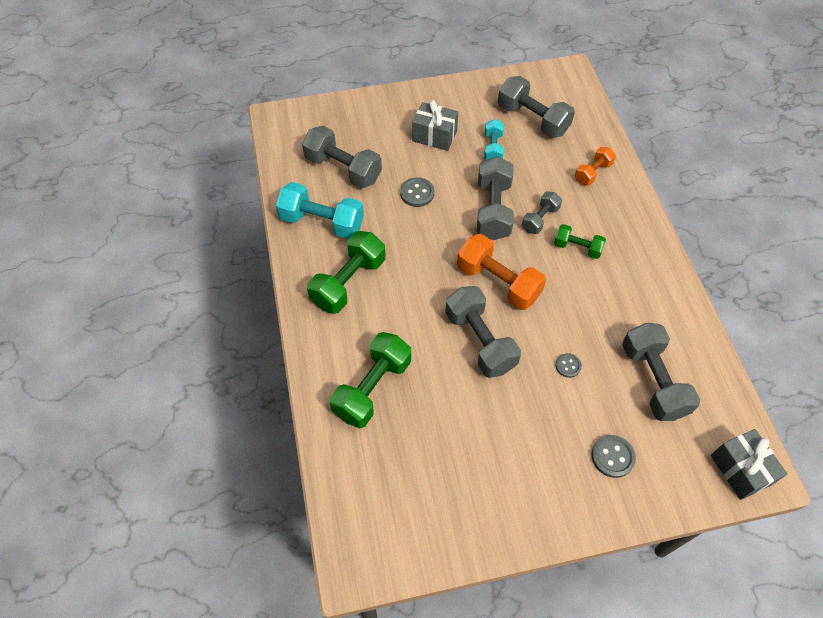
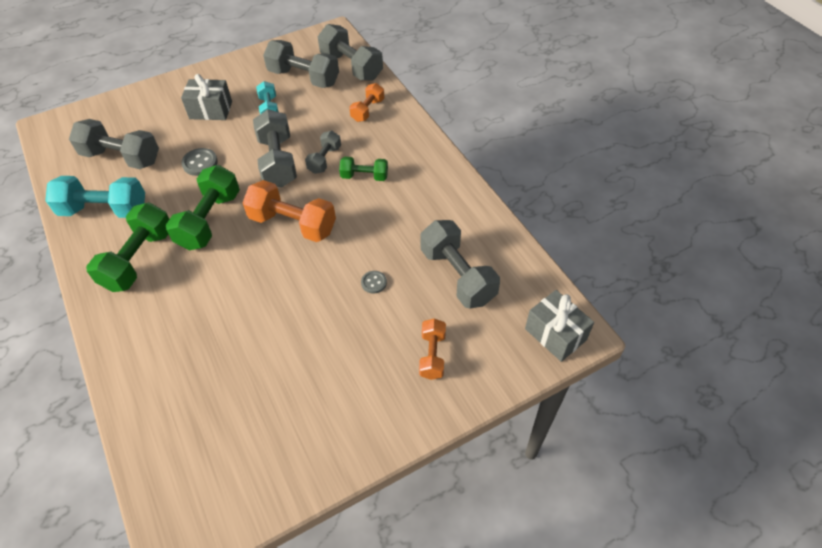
camera: 15 degrees left, 5 degrees down
green dumbbell [330,332,411,428] -> green dumbbell moved to [166,165,240,250]
grey dumbbell [445,286,521,378] -> grey dumbbell moved to [317,24,383,81]
grey button [591,435,636,478] -> orange dumbbell [419,319,446,380]

